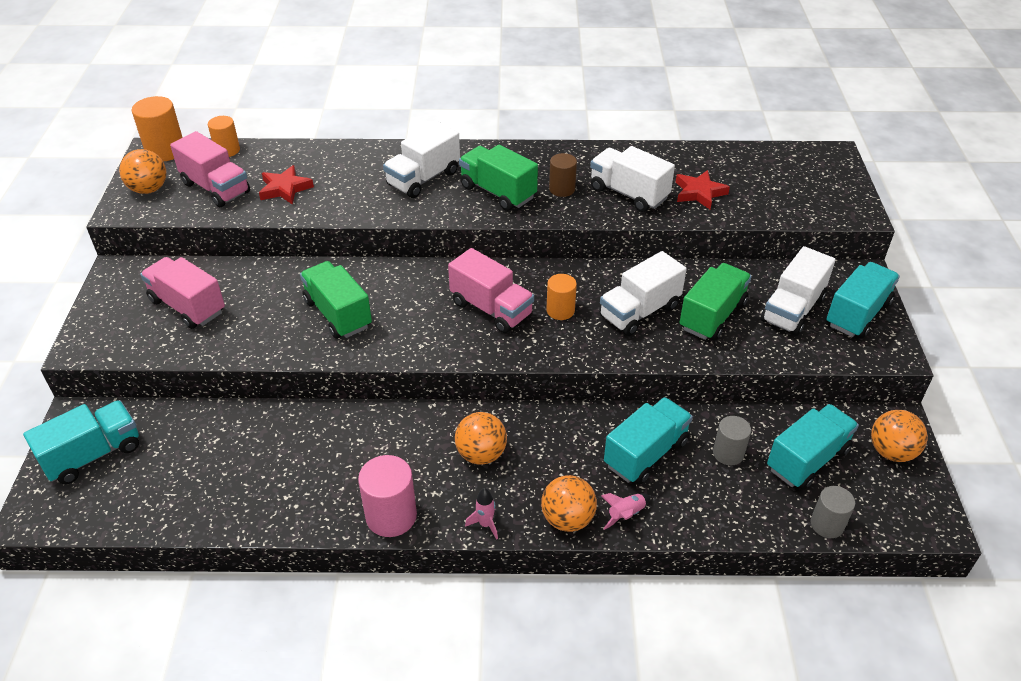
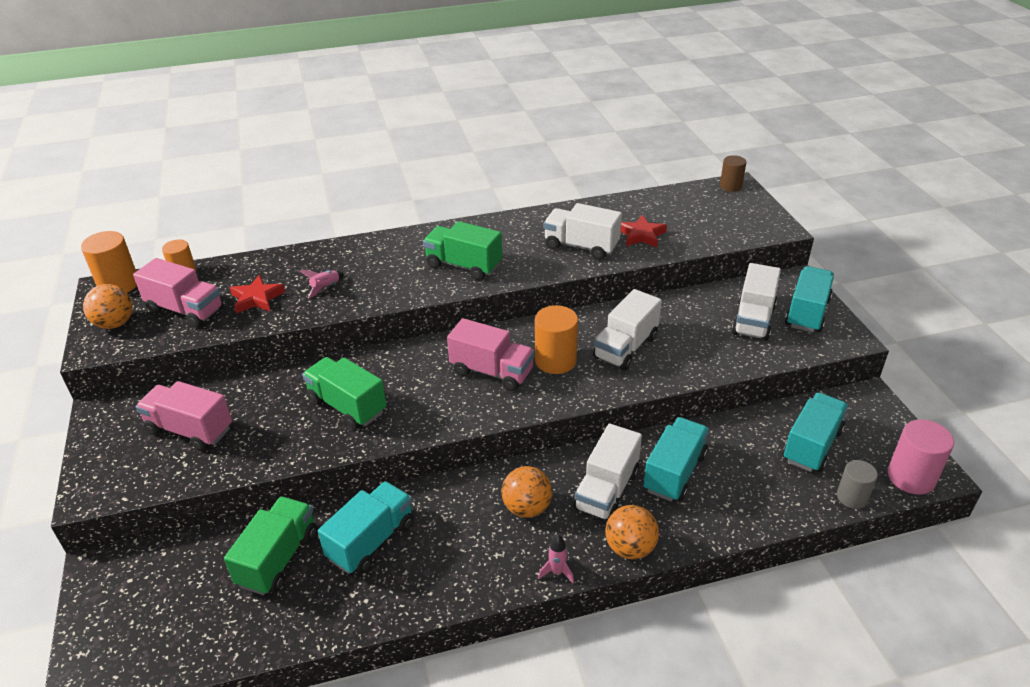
camera: 15 degrees left, 5 degrees down
turquoise truck [23,400,139,485] -> turquoise truck moved to [318,481,414,574]
pink cylinder [358,455,417,537] -> pink cylinder moved to [888,419,954,495]
white truck [383,121,460,198] -> white truck moved to [573,423,642,521]
orange cylinder [547,274,577,320] -> orange cylinder [535,305,578,374], size x1.55
brown cylinder [549,153,577,197] -> brown cylinder moved to [720,155,746,192]
pink rocket [601,493,651,530] -> pink rocket moved to [300,270,344,298]
green truck [679,263,752,341] -> green truck moved to [224,496,317,595]
grey cylinder [713,416,751,465] -> none
orange ball [871,410,928,462] -> none

